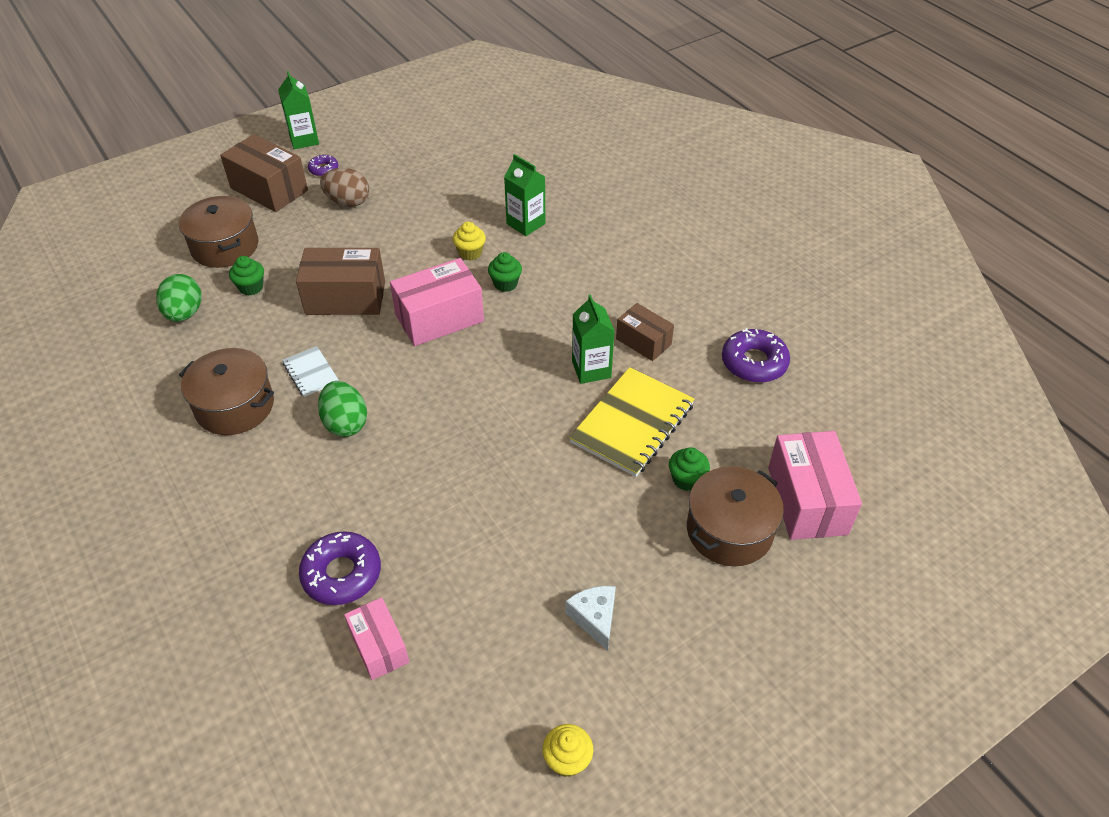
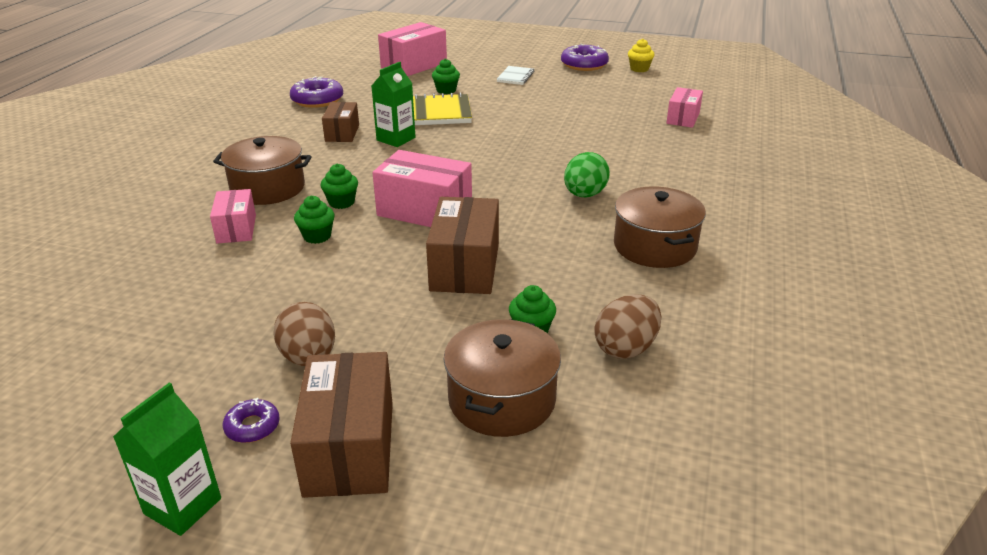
camera: 130 degrees left, 15 degrees down
green egg [156,274,202,322] -> brown egg [594,294,661,359]
white notebook [282,346,339,397] -> white notebook moved to [496,66,534,85]
brown box [296,248,385,315] -> brown box turned 45 degrees clockwise [426,197,499,294]
purple donut [299,531,381,605] -> purple donut moved to [561,44,609,71]
yellow cupcake [453,222,486,260] -> green cupcake [294,196,335,244]
green carton [504,154,545,236] -> pink box [210,189,256,244]
white cheese [566,586,616,651] -> none
brown pot [687,466,784,566] -> brown pot moved to [213,136,312,205]

